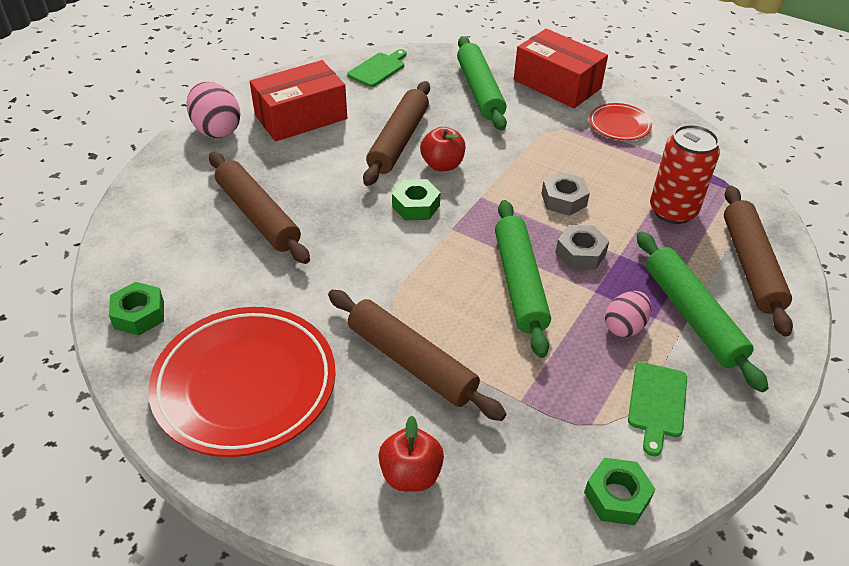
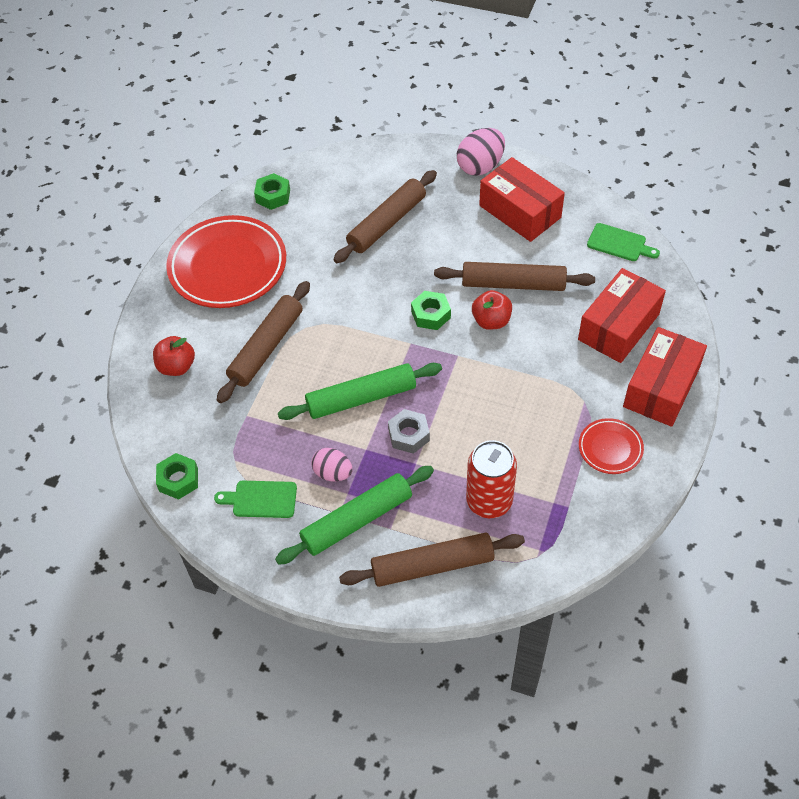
camera: 80 degrees right, 10 degrees up
green rolling pin [457,36,507,131] -> red box [578,268,666,363]
grey nut [541,172,590,216] -> none

